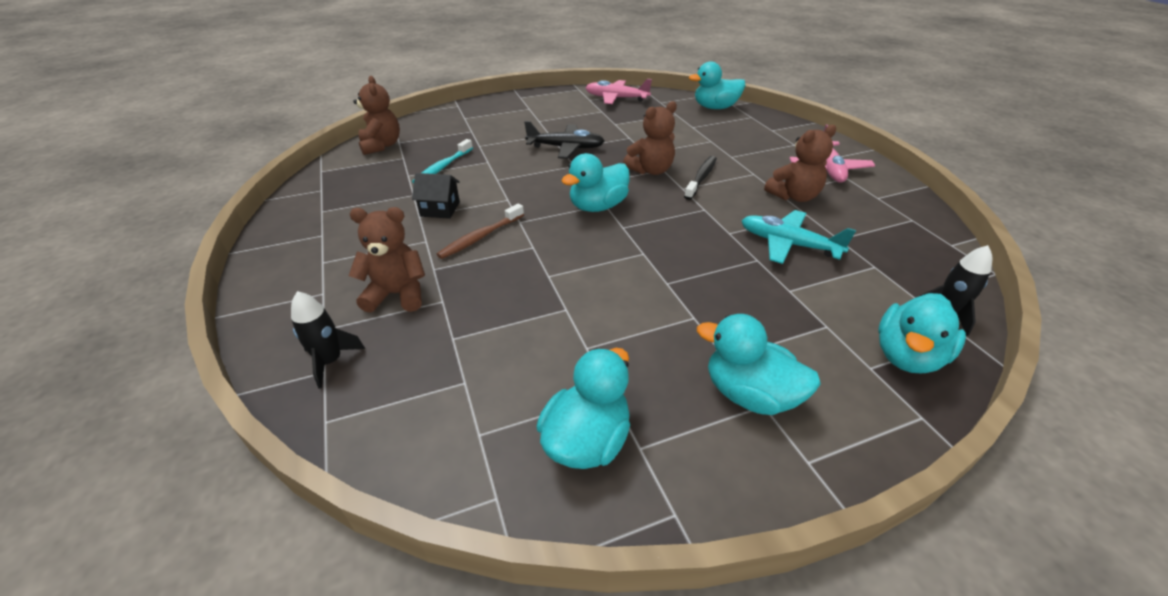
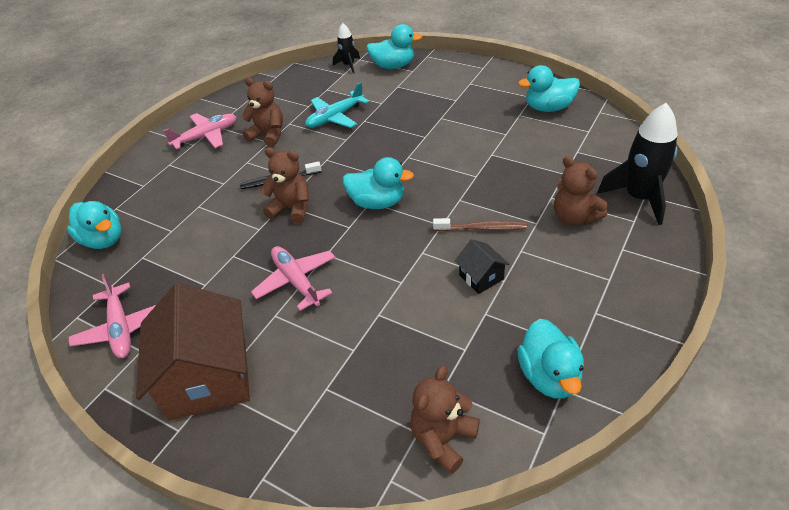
camera: 125 degrees left, 5 degrees up
black rocket [291,291,365,389] -> black rocket [597,103,677,225], size x1.81
turquoise toothbrush [412,139,473,183] -> none
black plane [524,121,605,159] -> pink plane [251,246,335,311]
turquoise duck [697,314,821,415] -> turquoise duck moved to [517,319,584,399]
turquoise plane [741,210,856,264] -> turquoise plane turned 60 degrees clockwise [305,82,369,128]
none -> brown house [136,283,250,421]

